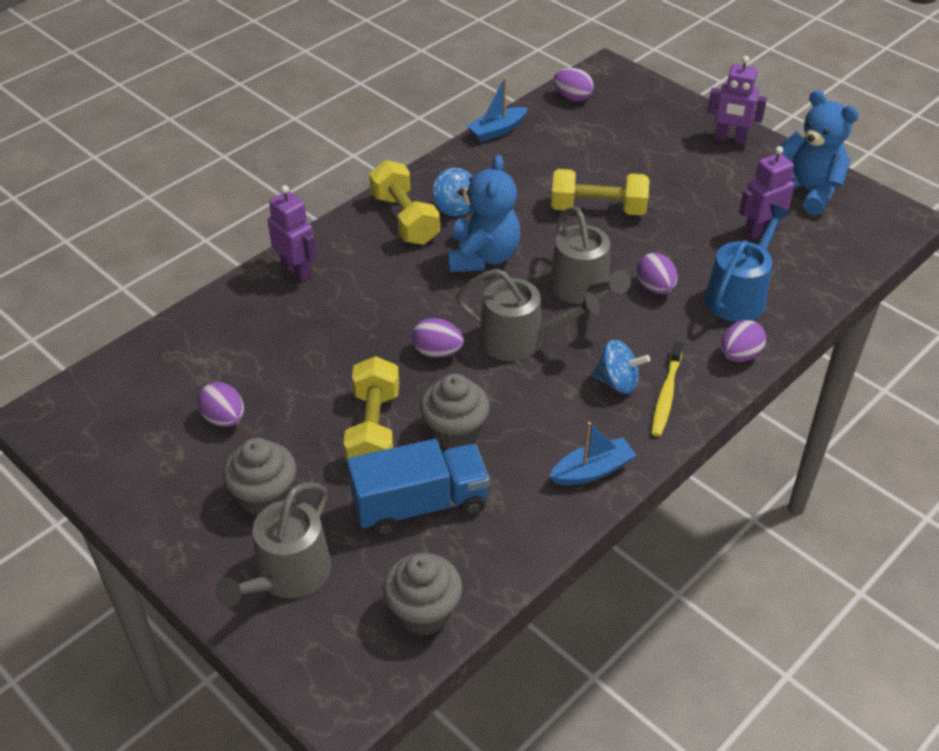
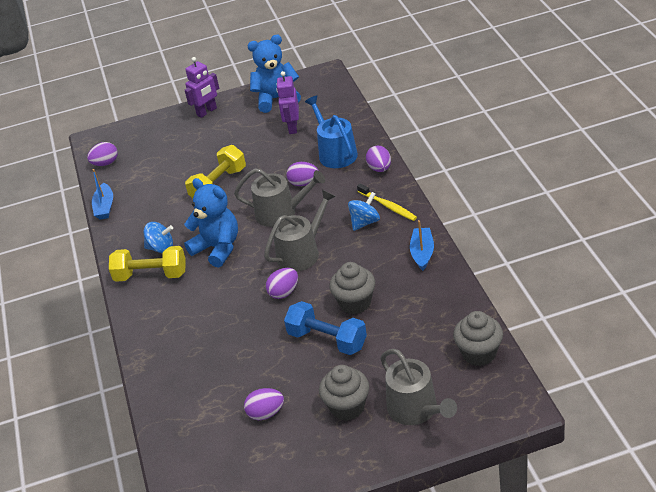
camera: 55 degrees left, 5 degrees down
purple robot [267,185,317,282] -> none
yellow dumbbell [343,356,399,462] -> blue dumbbell [284,301,367,355]
blue truck [347,439,490,536] -> none

